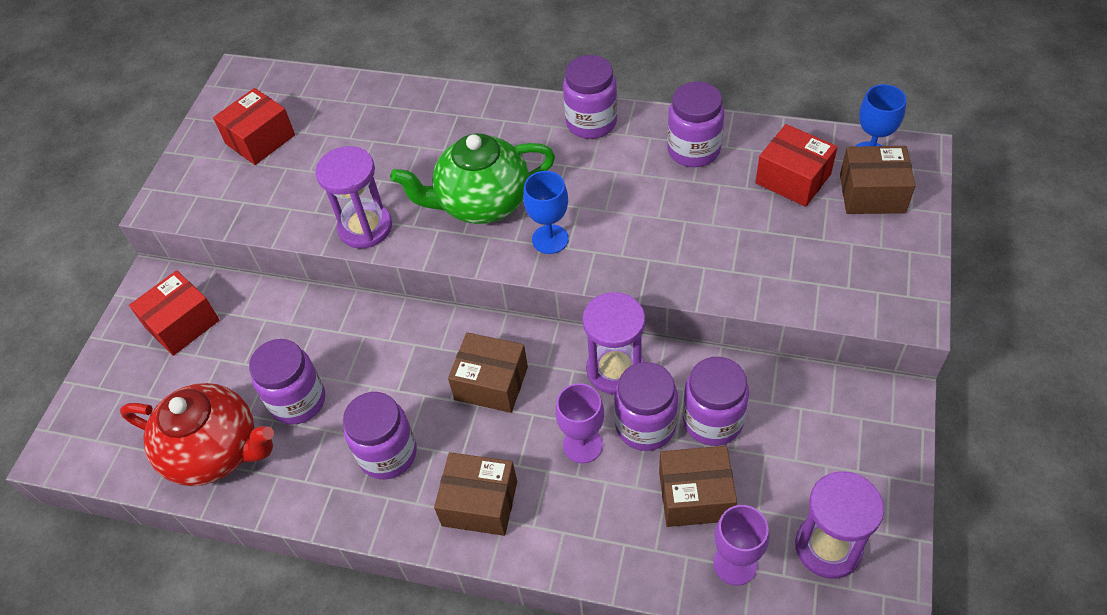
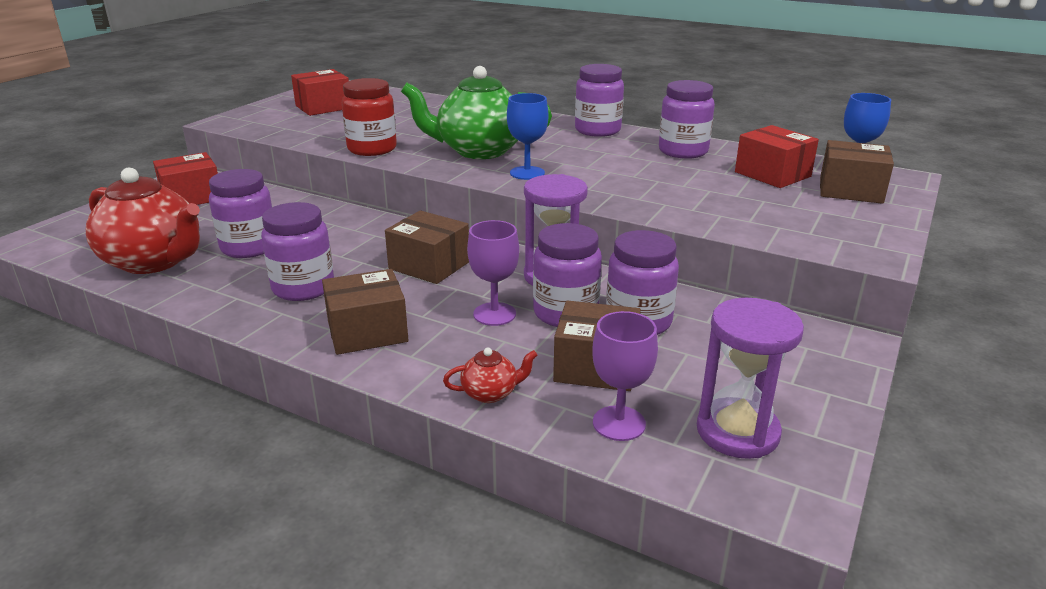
camera: 10 degrees right, 25 degrees down
purple hourglass [315,146,392,248] -> red jar [342,78,397,156]
brown box [434,452,517,536] -> brown box turned 45 degrees counterclockwise [322,269,409,355]
none -> red teapot [443,348,537,403]

